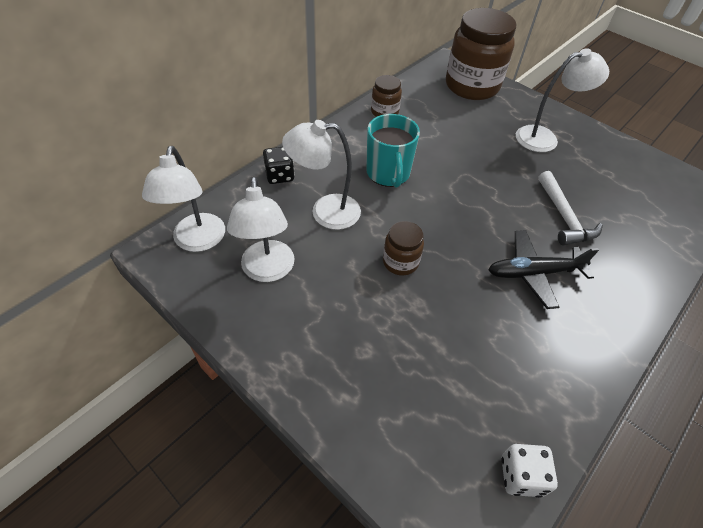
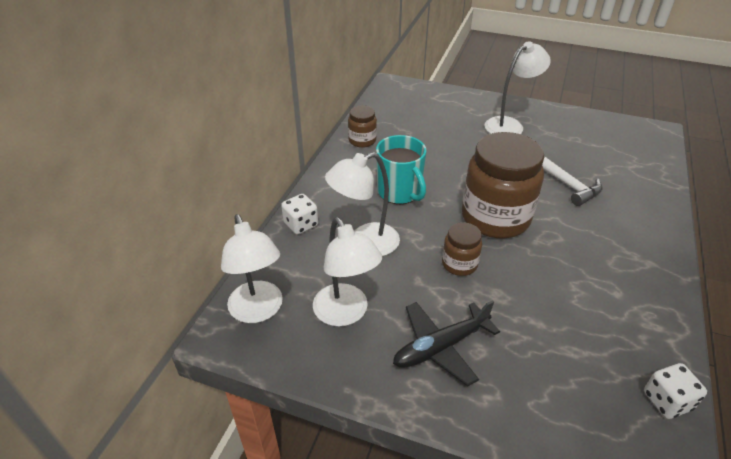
camera: 20 degrees left, 10 degrees down
black dice [263,147,295,184] -> white dice [281,194,318,235]
brown jar [446,8,516,100] -> brown jar moved to [462,132,545,238]
black plane [489,230,599,309] -> black plane moved to [393,300,500,386]

